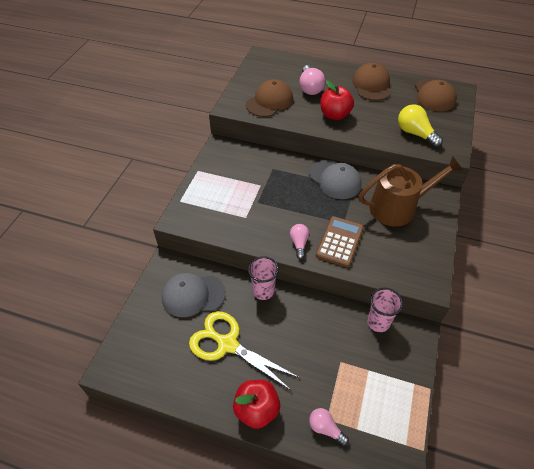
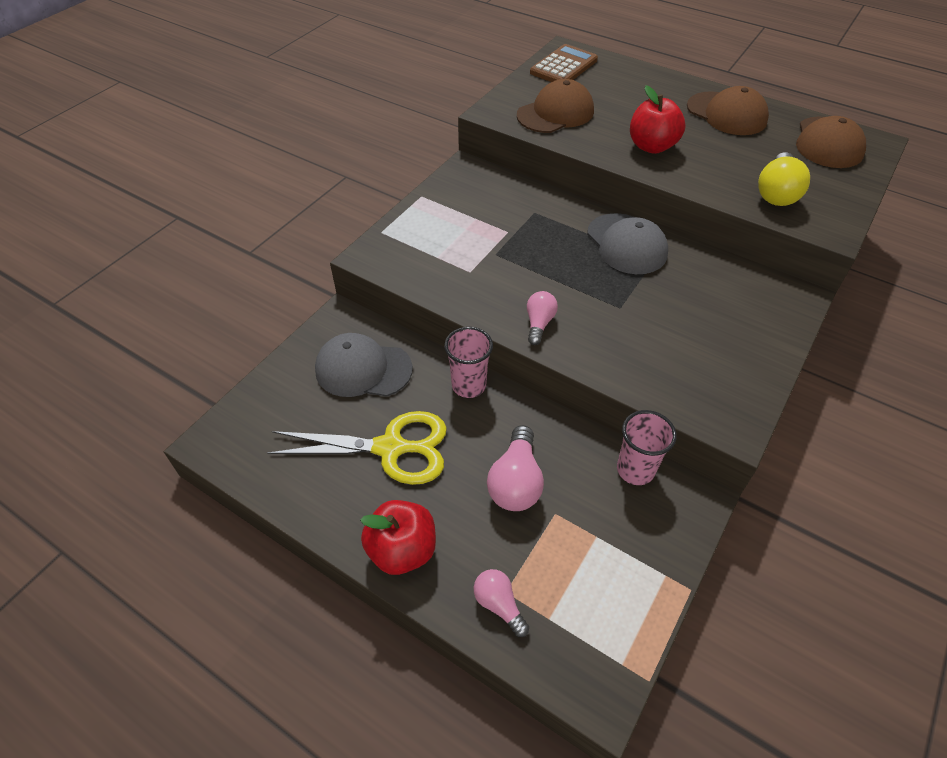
camera: 15 degrees right, 0 degrees up
yellow scissors [189,311,300,391] -> yellow scissors turned 135 degrees clockwise [267,411,447,485]
pink light bulb [299,65,325,95] -> pink light bulb moved to [487,425,544,511]
brown calculator [316,216,364,267] -> brown calculator moved to [530,44,598,82]
brown cap [352,63,391,101] -> brown cap turned 120 degrees clockwise [687,86,769,135]
brown watering can [359,156,463,227] -> none
yellow light bulb [398,104,443,148] -> yellow light bulb turned 135 degrees counterclockwise [758,152,810,206]

